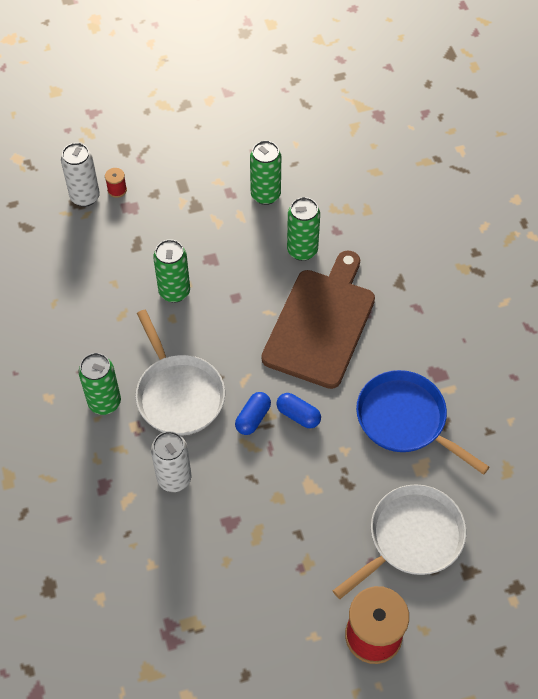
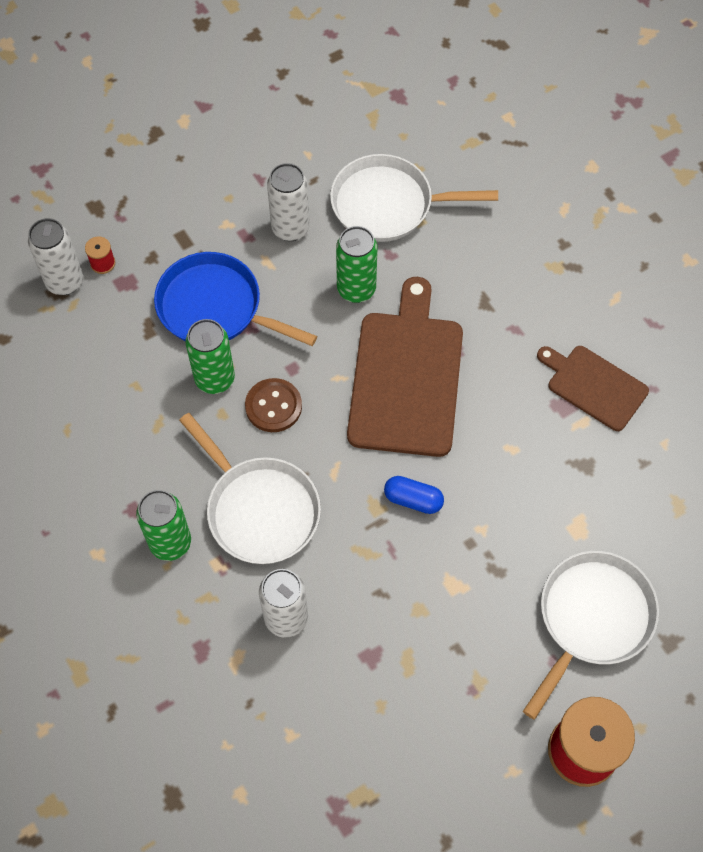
camera: 15 degrees left, 5 degrees up
blue capsule [235,392,271,435] -> none
green can [250,141,281,205] -> white can [267,163,310,241]
blue pan [356,370,490,475] -> blue pan moved to [154,252,317,346]
none -> brown button [245,378,302,432]
none -> white pan [330,154,498,242]
none -> brown cutting board [537,346,649,431]

